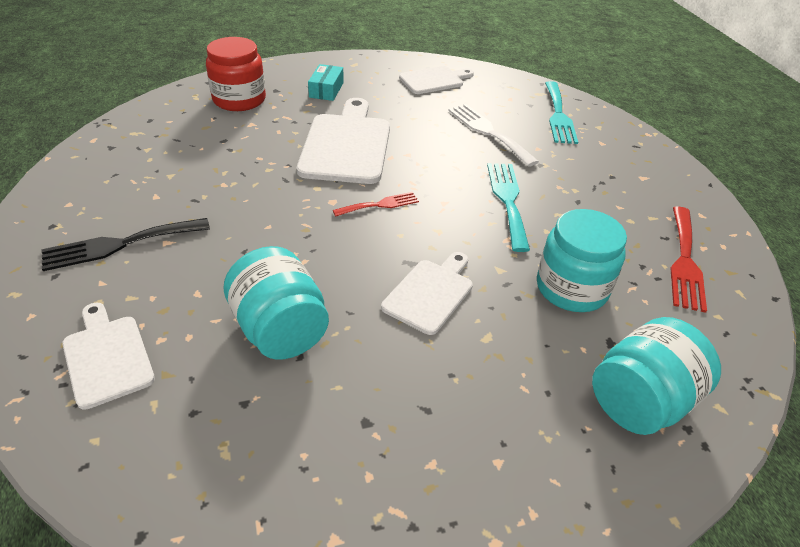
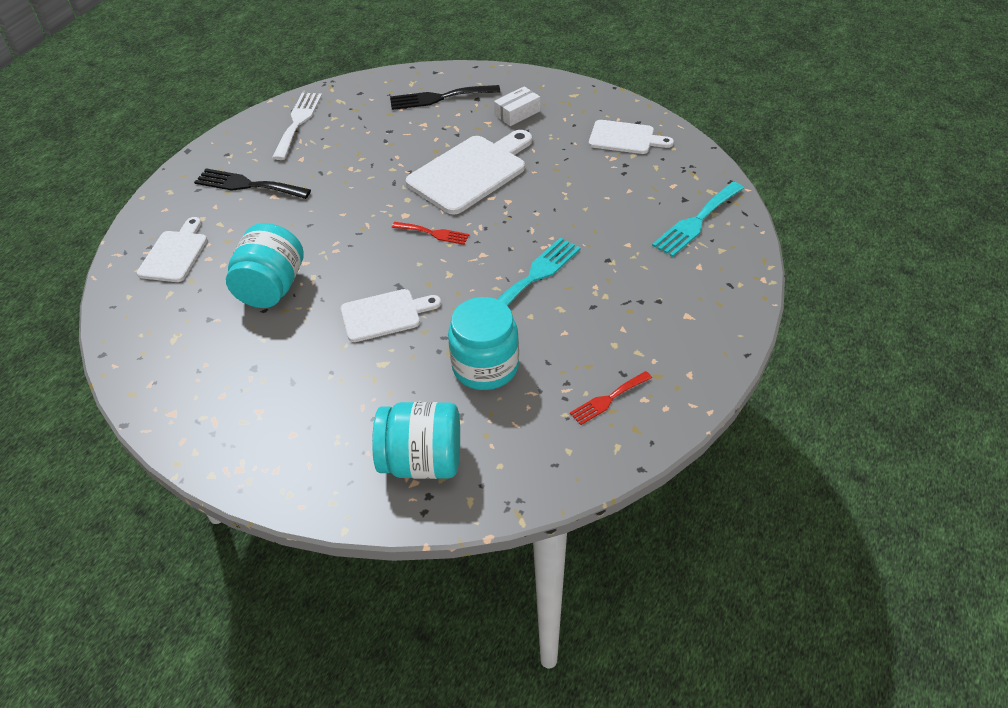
camera: 45 degrees right, 5 degrees up
red jar [206,37,266,111] -> black fork [390,85,501,110]
turquoise box [308,64,344,101] -> white box [494,86,540,126]
white fork [448,104,539,167] -> white fork moved to [272,93,322,160]
red fork [670,207,707,313] -> red fork [570,371,652,425], size x0.61

